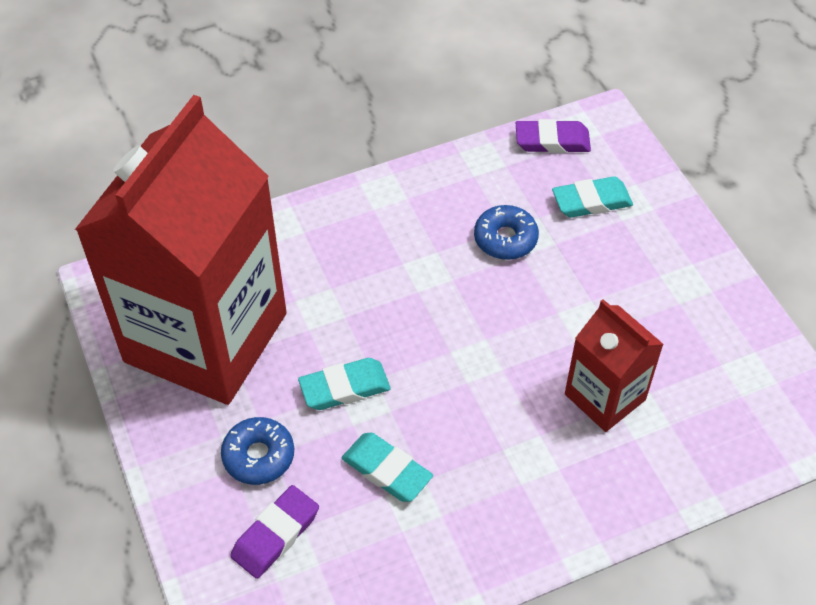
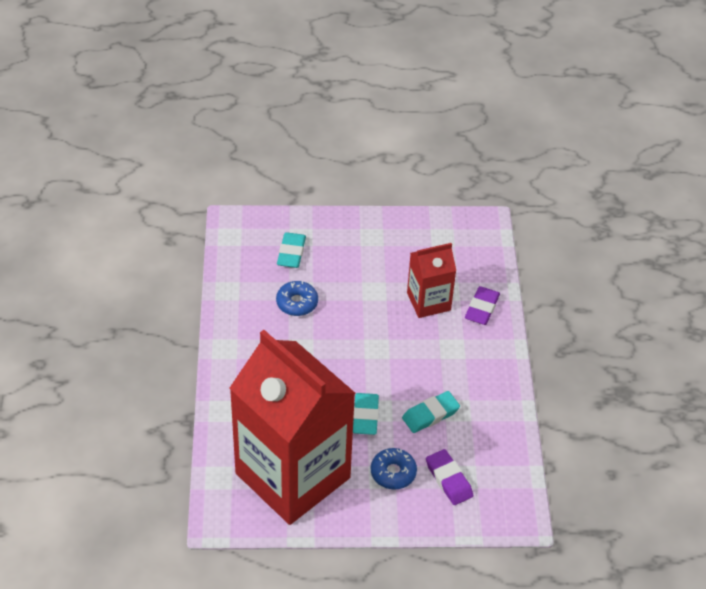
camera: 70 degrees left, 5 degrees down
purple eraser [516,119,591,153] -> purple eraser moved to [465,286,500,325]

